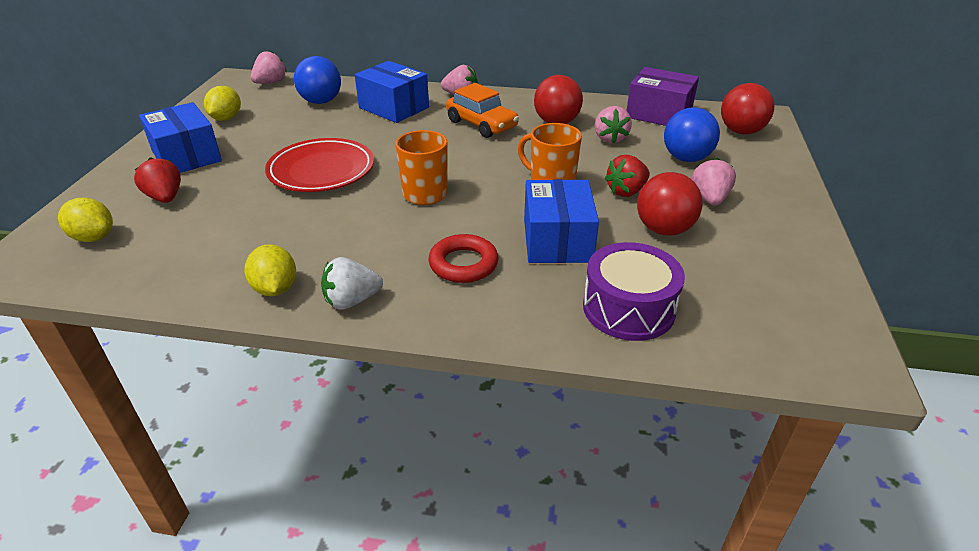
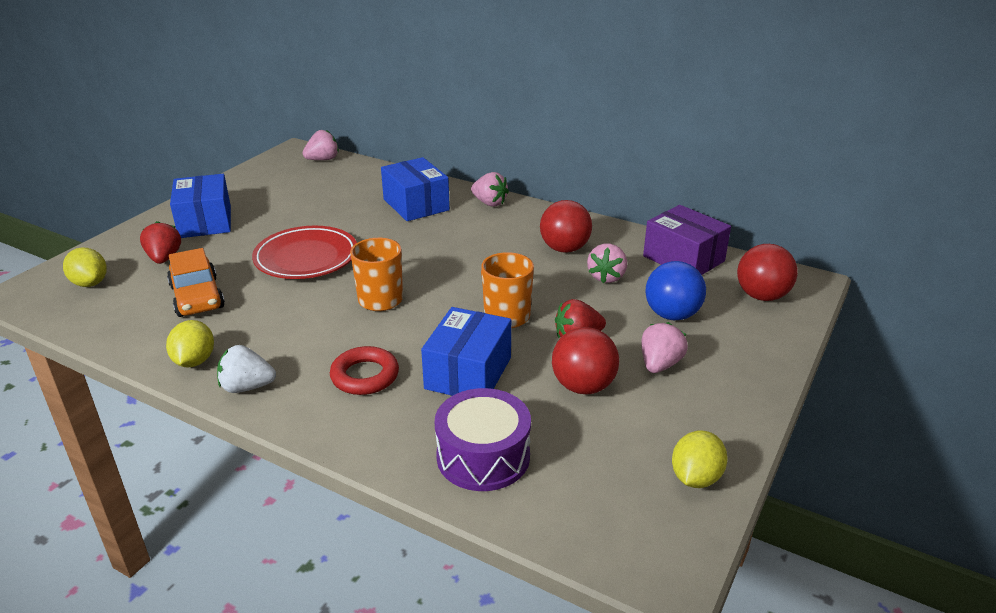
camera: 20 degrees right, 5 degrees down
yellow lemon [204,86,241,121] -> yellow lemon moved to [672,431,728,488]
blue ball [294,56,341,104] -> none
orange car [446,83,519,138] -> orange car moved to [167,248,225,317]

